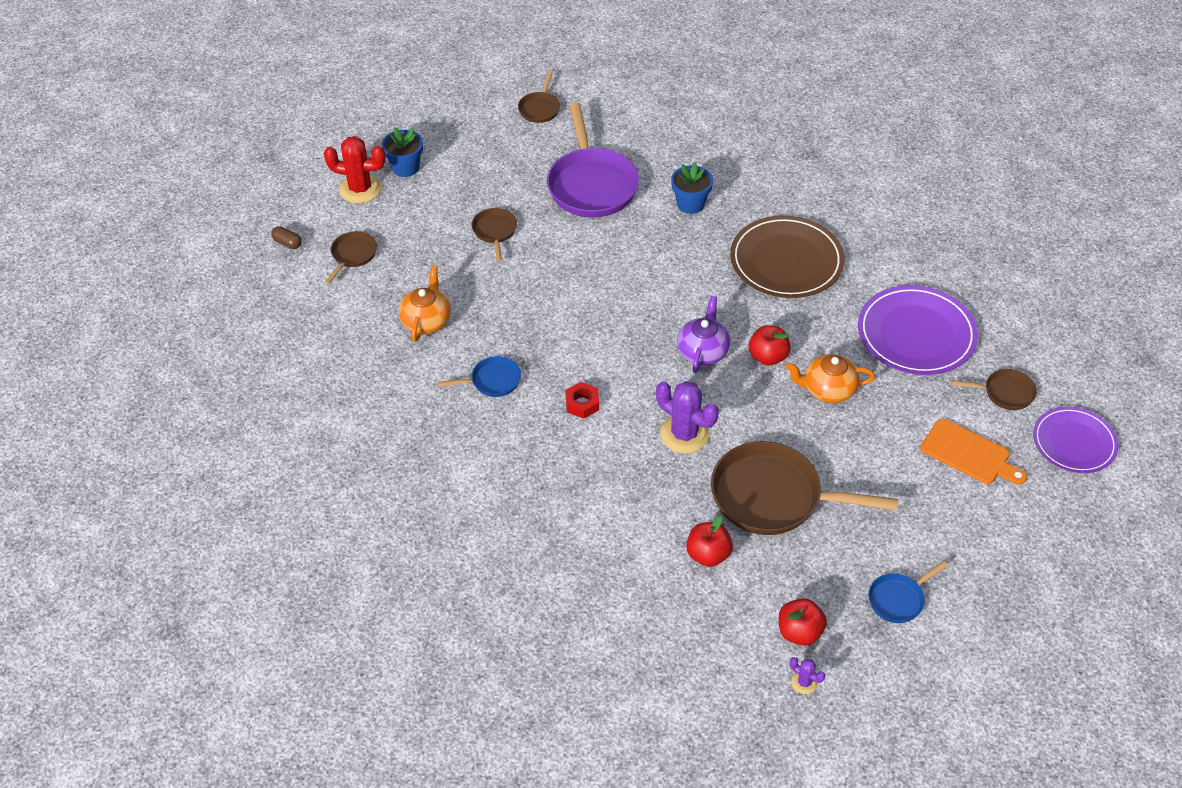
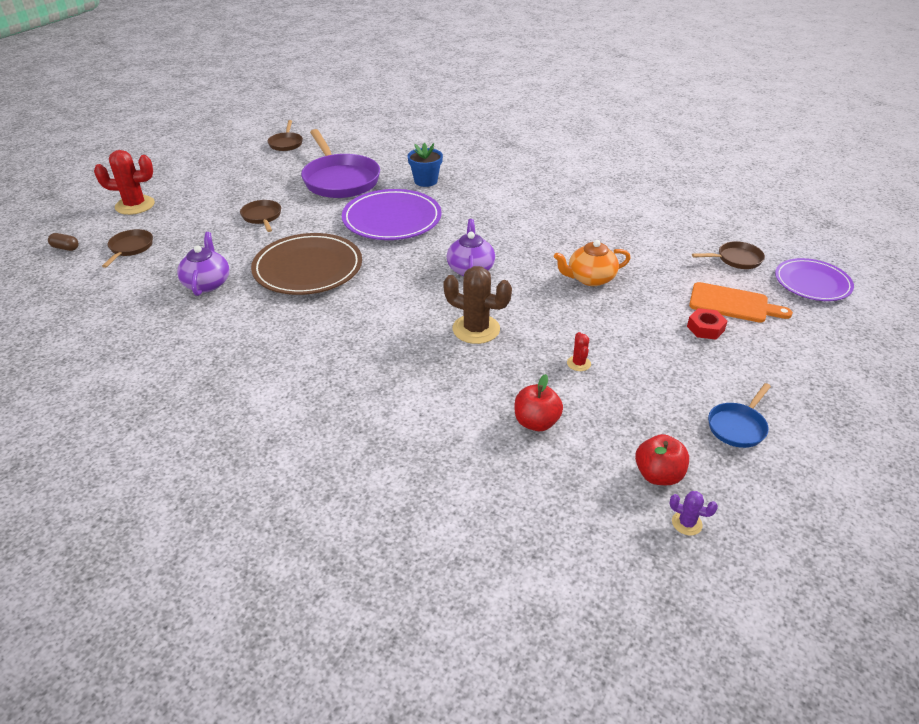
camera: 15 degrees left, 10 degrees down
blue flower pot [382,127,423,177] -> none
orange teapot [399,266,451,342] -> purple teapot [177,232,229,296]
blue pan [438,356,521,397] -> none
red nut [565,382,599,419] -> red nut moved to [687,308,728,340]
purple cactus [656,381,719,453] -> brown cactus [443,266,512,344]
brown pan [711,441,898,535] -> red cactus [567,332,591,371]
brown plate [730,215,845,298] -> brown plate moved to [251,233,362,295]
red apple [749,325,791,365] -> none
purple plate [858,285,978,375] -> purple plate moved to [342,189,441,240]

